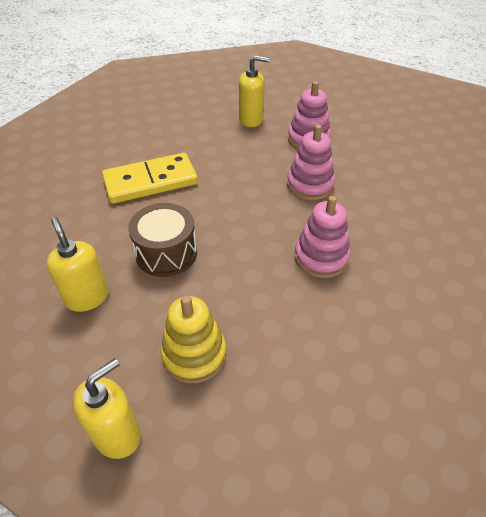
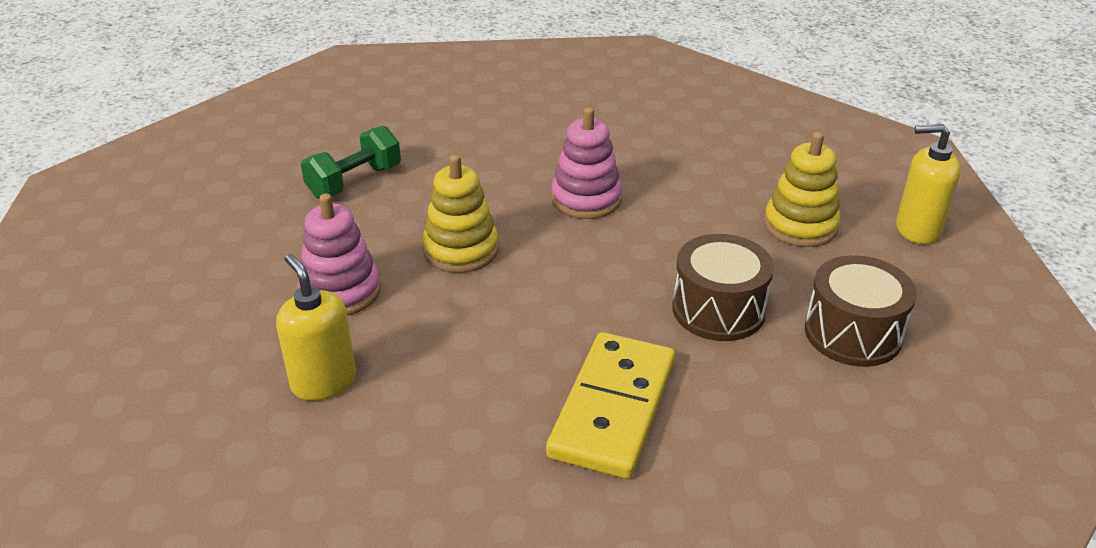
camera: 125 degrees left, 10 degrees down
yellow soap dispenser [46,217,109,312] -> brown drum [805,255,917,367]
yellow domino [102,153,198,204] -> yellow domino turned 75 degrees clockwise [546,332,675,479]
pink stacking toy [287,125,335,200] -> yellow stacking toy [422,155,499,273]
none -> green dumbbell [301,126,401,198]

